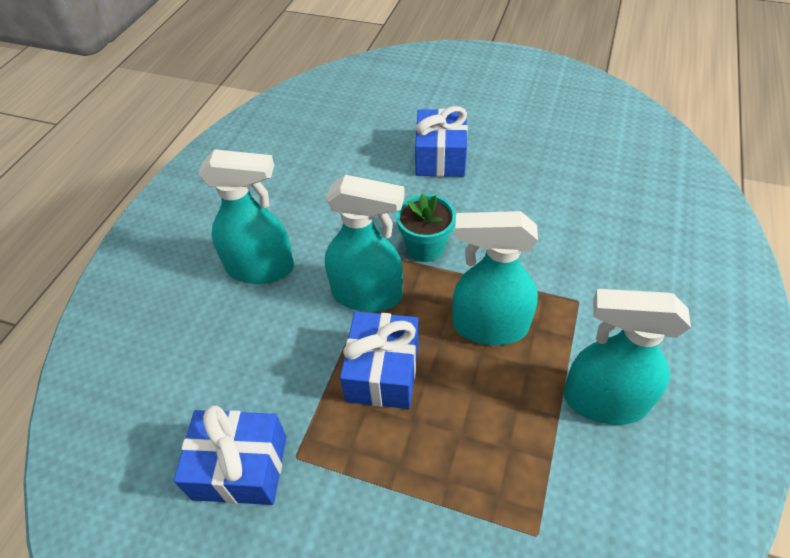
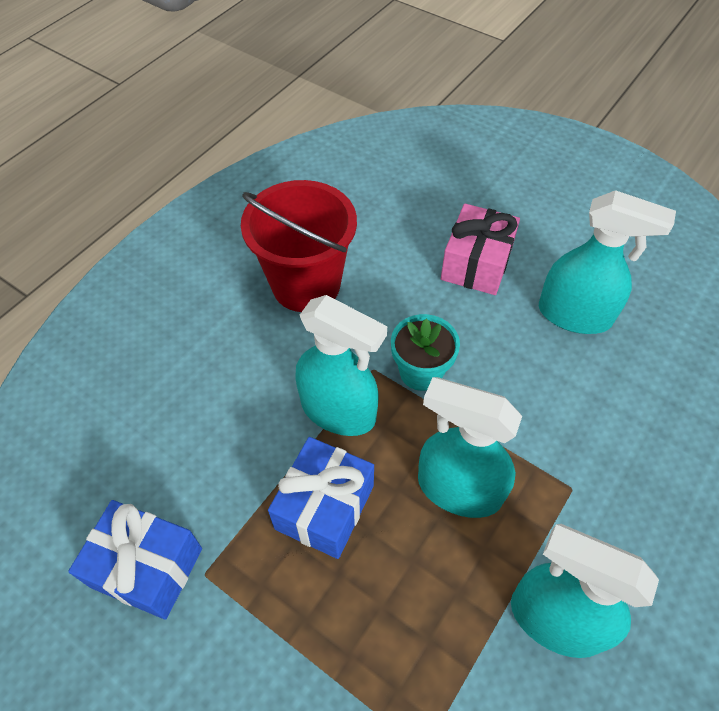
camera: 15 degrees right, 5 degrees up
turquoise spray bottle [198,149,294,284] -> turquoise spray bottle moved to [539,190,676,334]
blue gift [415,106,468,177] -> pink gift [441,204,520,295]
none -> red bucket [241,180,357,312]

